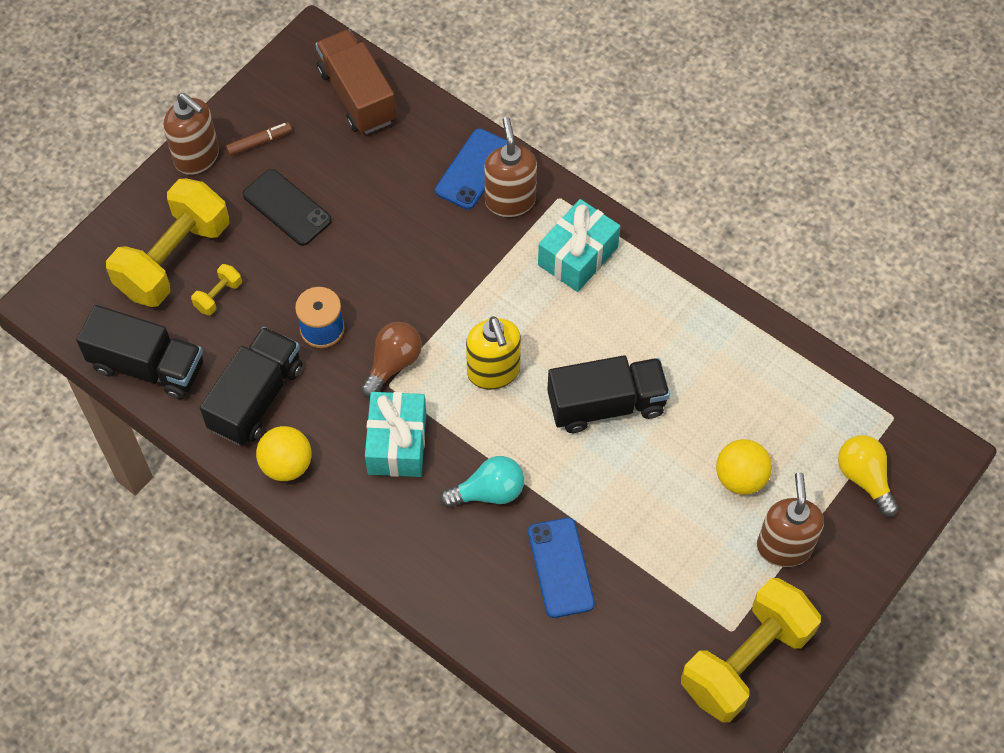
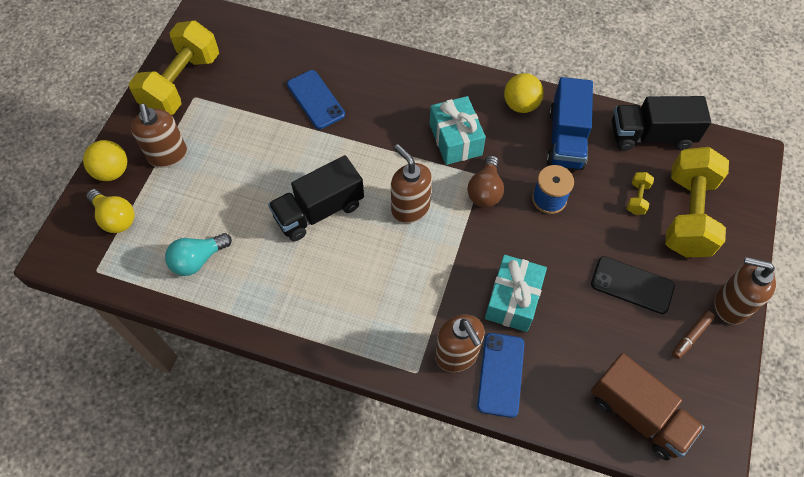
camera: 160 degrees right, 0 degrees up
black truck [200,327,302,445] -> blue truck [546,77,593,170]
turquoise light bulb [440,456,524,508] -> turquoise light bulb moved to [165,233,232,276]
yellow soap dispenser [466,316,521,390] -> brown soap dispenser [391,144,432,223]
turquoise gift [538,199,621,292] -> turquoise gift moved to [485,255,547,332]
yellow ball [716,439,772,495] -> yellow ball moved to [83,140,127,181]

